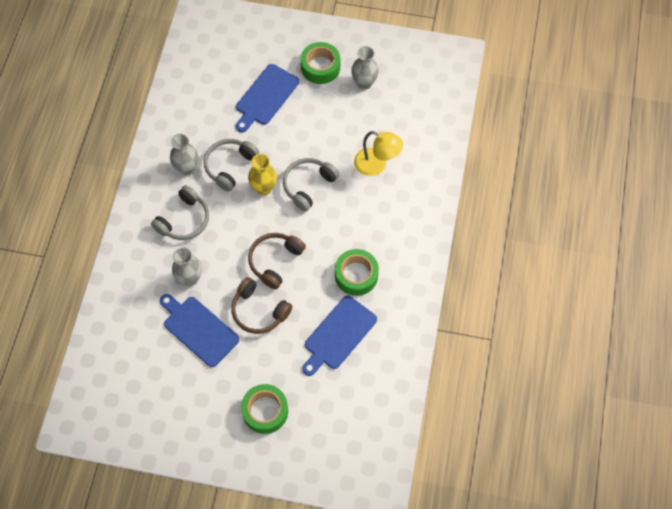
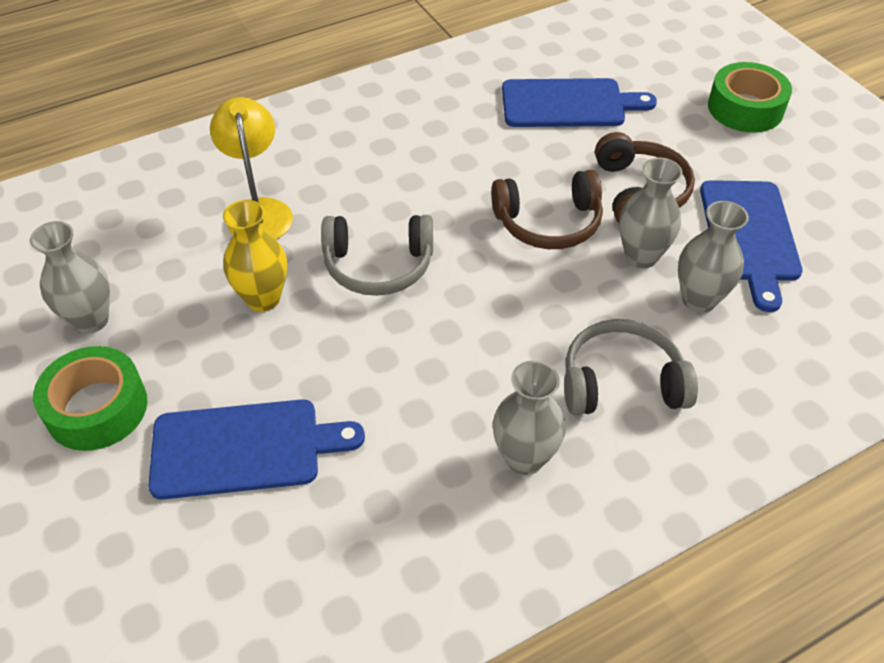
camera: 130 degrees left, 15 degrees down
grey headphones [204,139,259,192] -> none
yellow vase [248,154,277,195] -> yellow vase moved to [223,200,287,312]
green tape [335,249,379,296] -> none
none -> grey vase [619,157,683,268]

